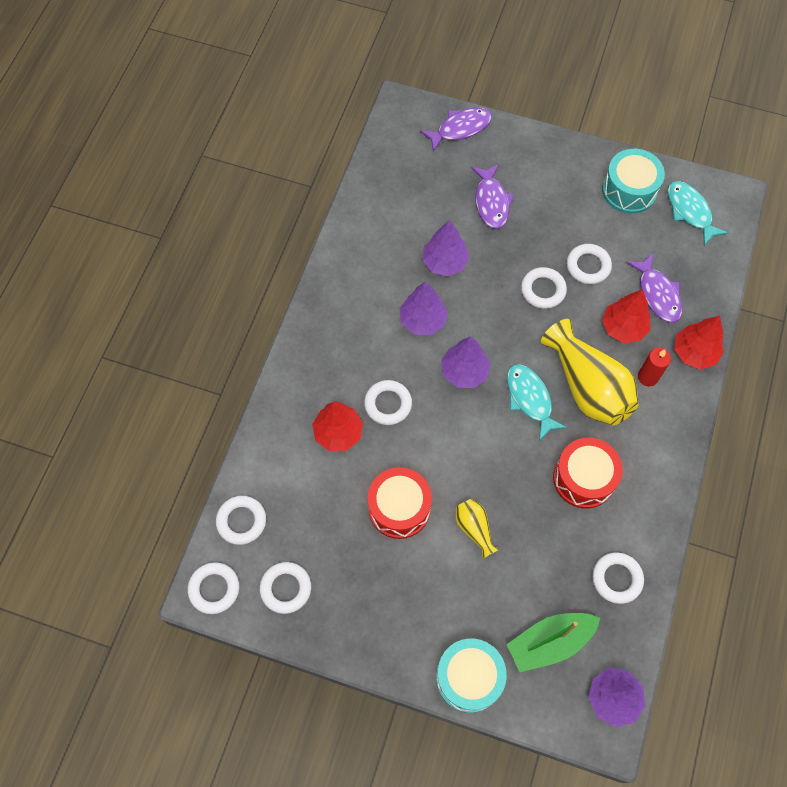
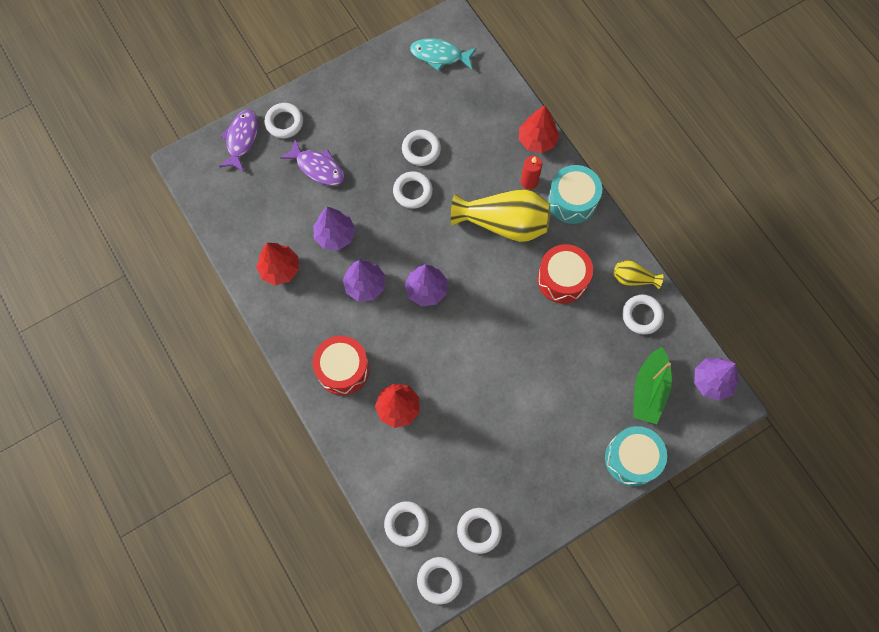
camera: 50 degrees left, 5 degrees up
white ring [364,380,412,425] -> white ring moved to [264,103,303,138]
red drum [367,467,432,539] -> red drum moved to [313,336,369,395]
yellow vase [455,499,499,559] -> yellow vase moved to [614,260,664,289]
turquoise fish [507,364,568,441] -> none
turquoise drum [602,149,665,214] -> turquoise drum moved to [548,165,602,224]
red tree [602,289,650,343] -> red tree moved to [256,243,299,285]
purple fish [626,254,682,323] -> none

